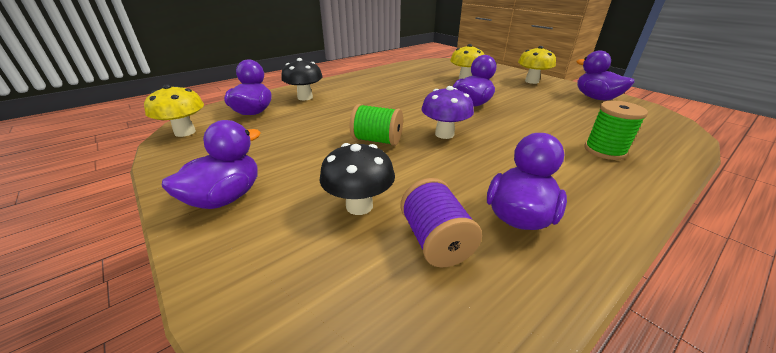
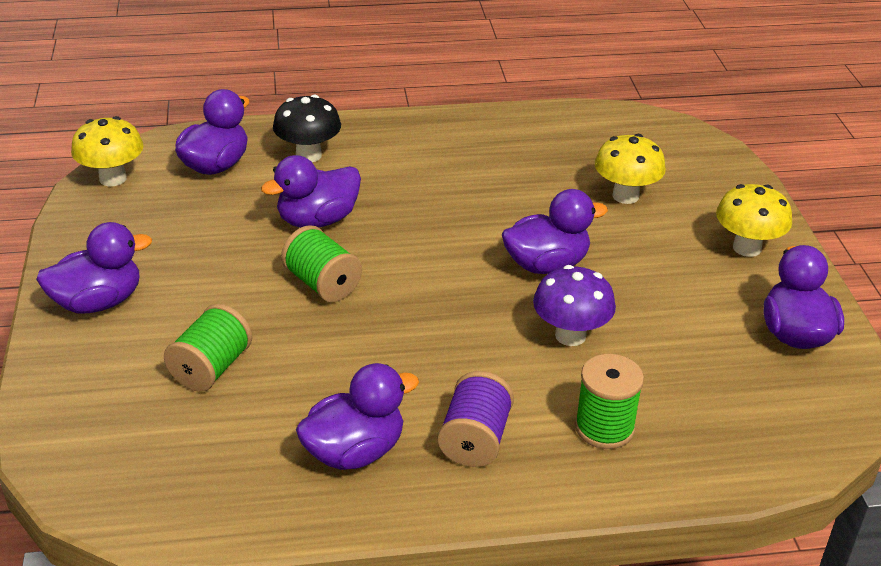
camera: 30 degrees right, 5 degrees up
black mushroom [319,143,395,215] -> green spool [164,304,252,392]
purple spool [401,178,482,267] -> purple spool moved to [438,371,514,467]
purple mushroom [422,86,474,139] -> purple mushroom moved to [533,265,616,346]
none -> purple duck [261,155,361,228]

